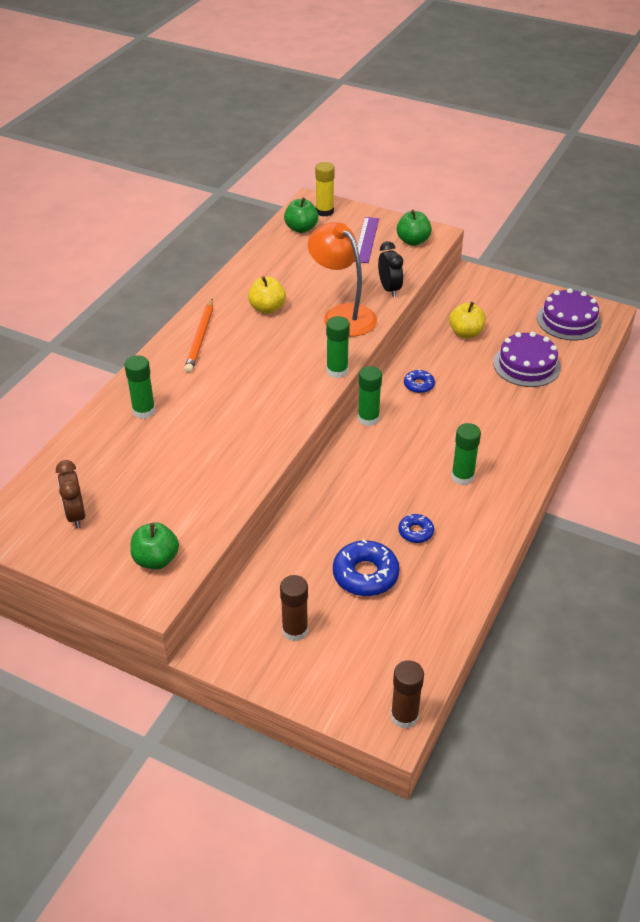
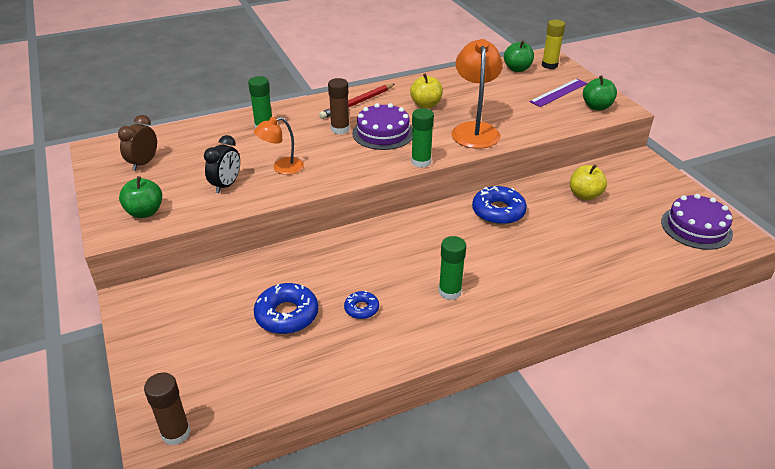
camera: 40 degrees right, 5 degrees down
orange pencil [184,299,213,373] -> red pencil [319,84,395,119]
brown glue stick [280,575,308,641] -> brown glue stick moved to [328,78,350,134]
green glue stick [358,366,382,426] -> none
black clock [378,241,403,297] -> black clock moved to [204,135,240,193]
blue donut [404,369,435,393] -> blue donut [472,186,527,225], size x1.80
purple cake [493,332,561,387] -> purple cake moved to [352,103,413,150]
none -> orange lamp [254,117,304,175]

